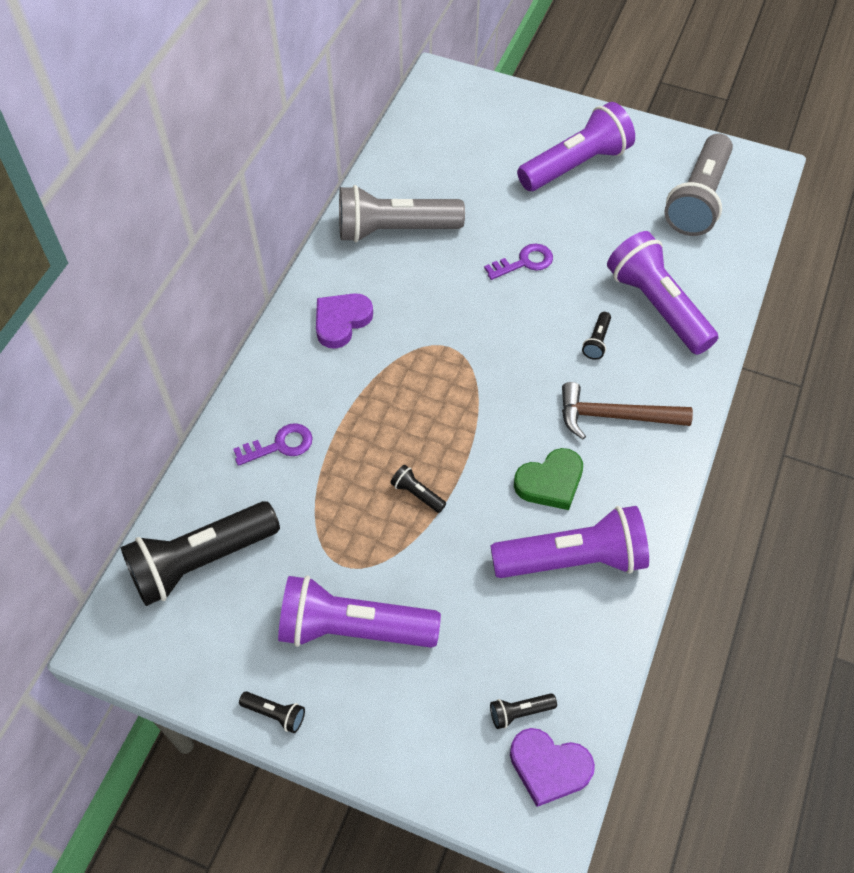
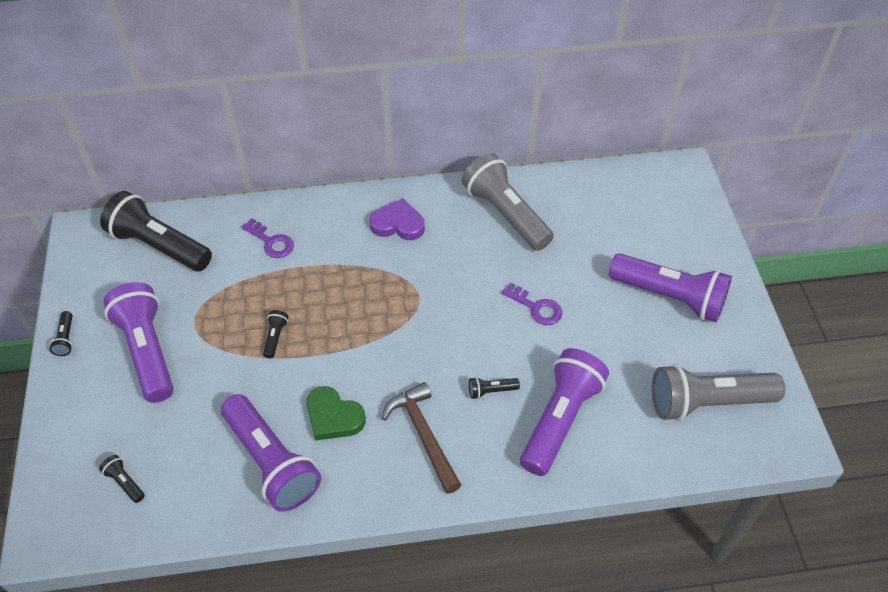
camera: 60 degrees right, 5 degrees down
purple heart [510,728,595,807] -> none

